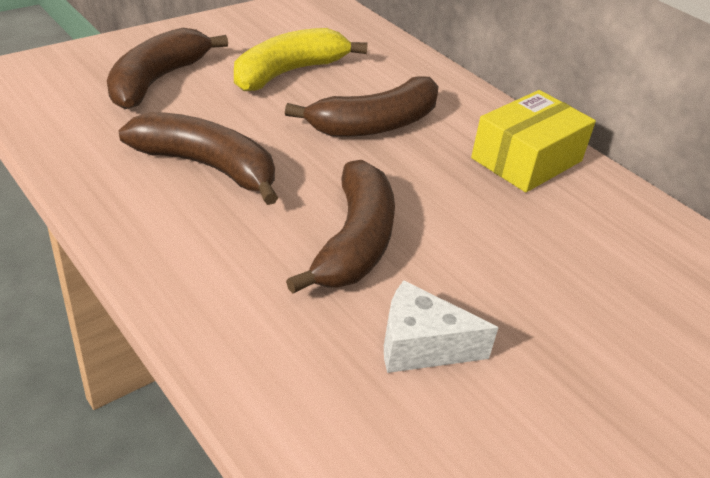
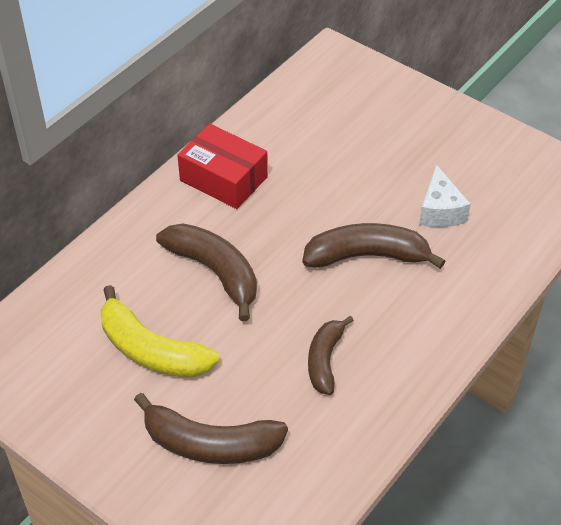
camera: 100 degrees left, 10 degrees up
brown banana [119,112,278,205] -> brown banana [308,316,354,395], size x0.64
yellow box [471,90,596,192] -> red box [177,124,268,209]

